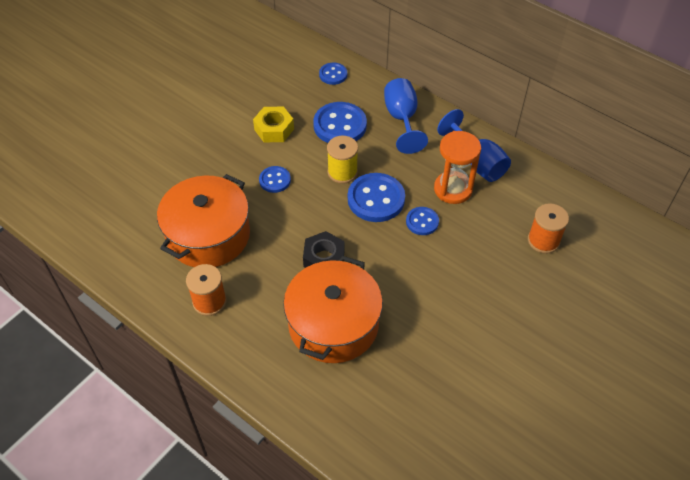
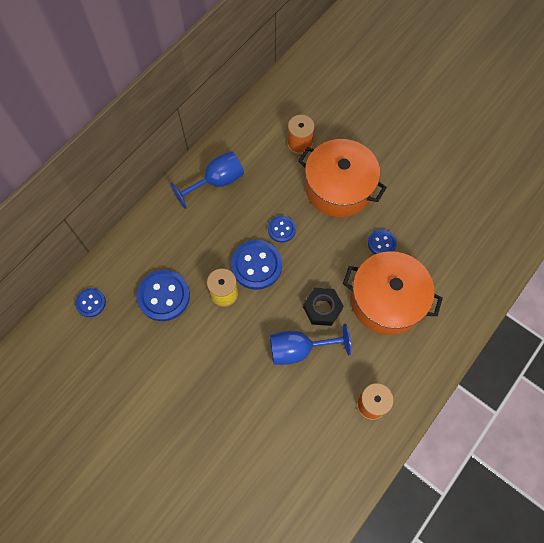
camera: 90 degrees left, 15 degrees up
orange pot [157,174,250,267] -> orange pot moved to [298,139,387,217]
yellow nut [253,107,294,142] -> none
blue button [259,166,291,193] -> blue button moved to [368,229,397,254]
blue goblet [384,78,428,154] -> blue goblet moved to [270,323,351,365]
orange hourglass [434,131,481,204] -> none

